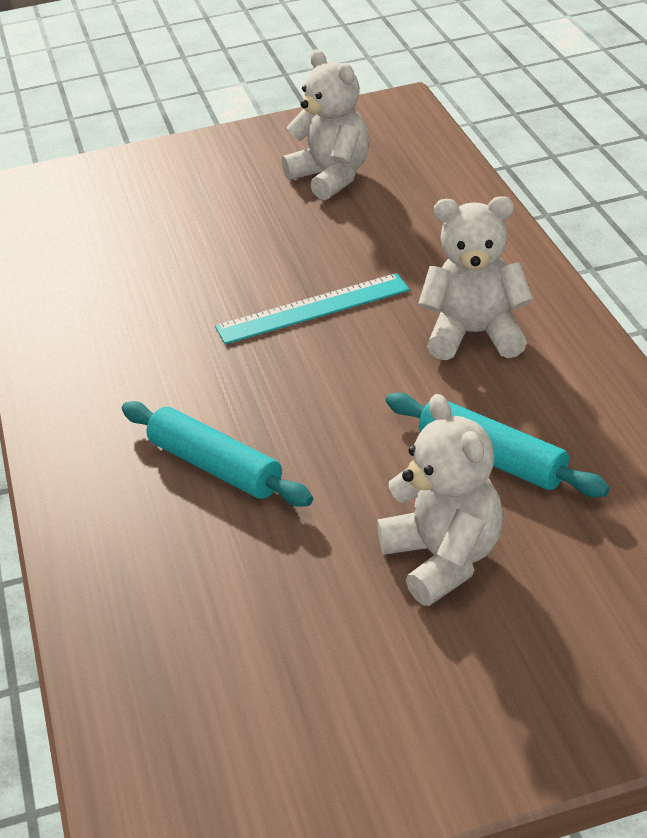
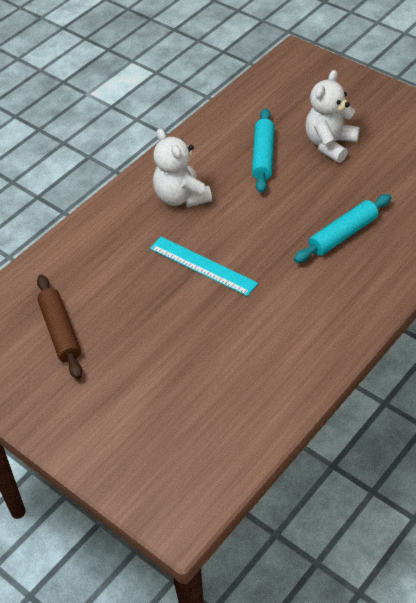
camera: 125 degrees left, 10 degrees up
turquoise rolling pin [122,401,313,507] -> turquoise rolling pin turned 45 degrees clockwise [294,194,392,263]
white teddy bear [282,50,369,200] -> brown rolling pin [37,274,82,379]

